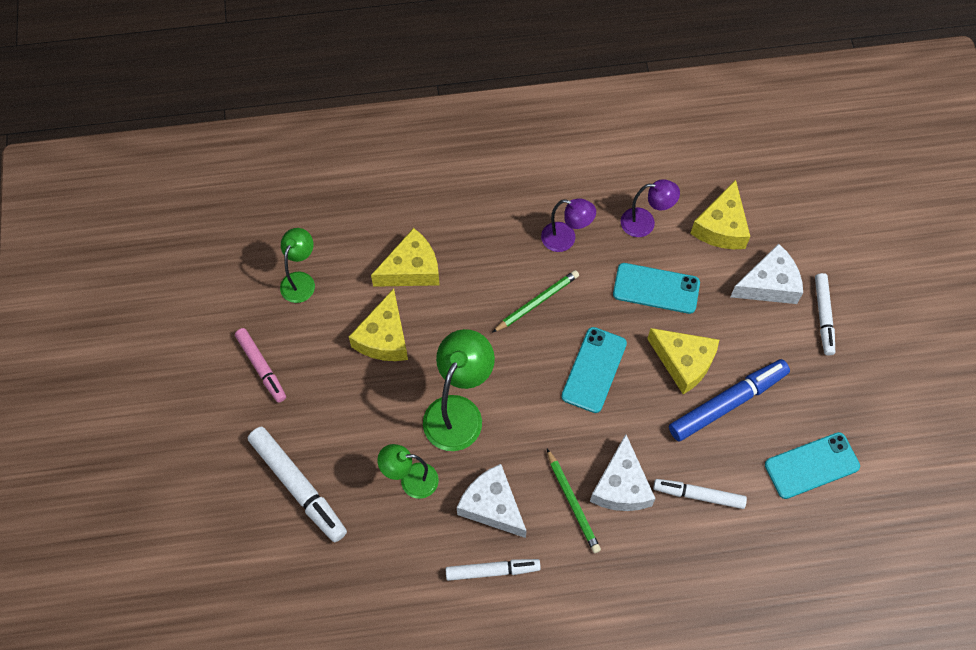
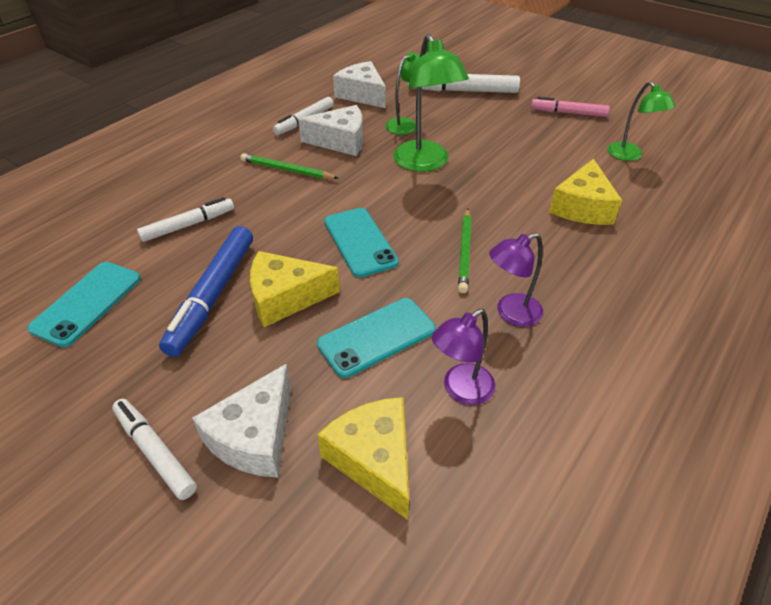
camera: 135 degrees right, 20 degrees down
yellow cheese [349,289,408,361] -> none
white cheese [590,434,656,511] -> white cheese moved to [333,61,386,108]

